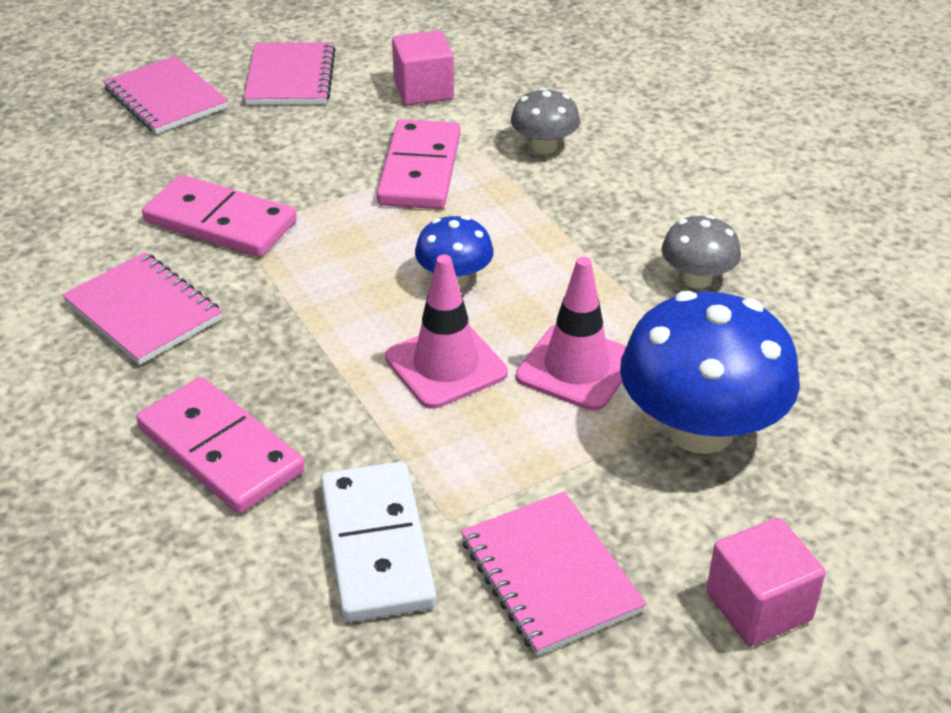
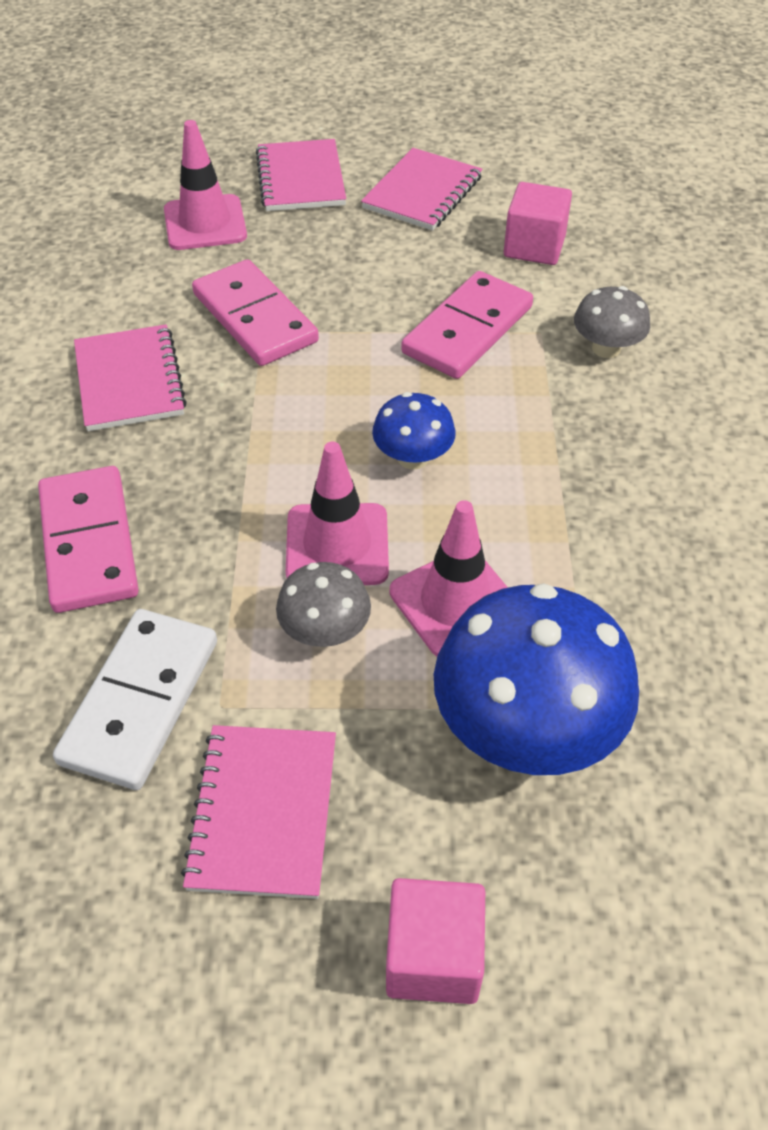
camera: 30 degrees right, 10 degrees up
grey mushroom [662,215,741,289] -> grey mushroom moved to [276,562,371,647]
none -> pink traffic cone [164,120,247,250]

